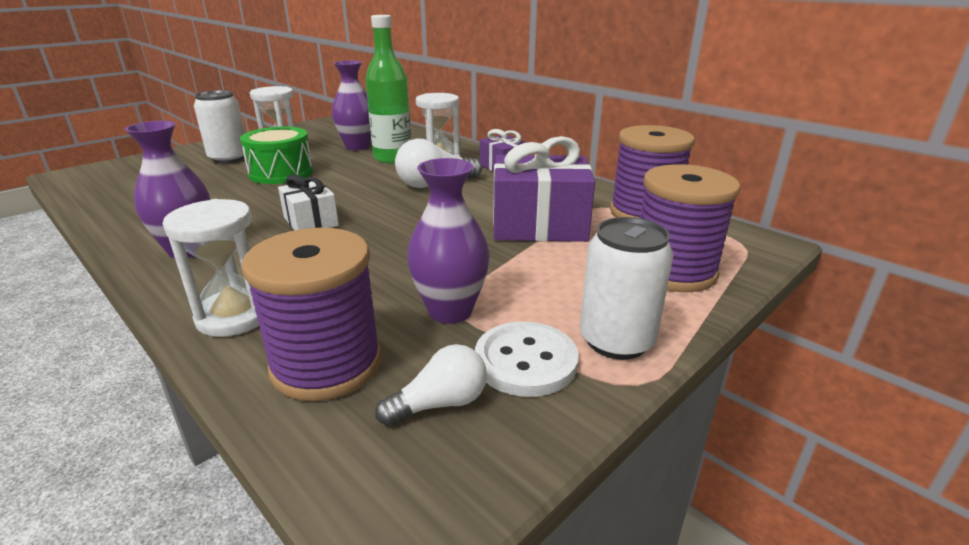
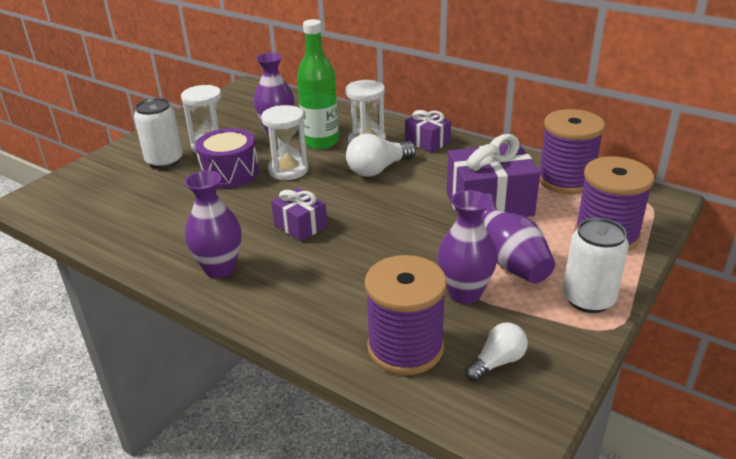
camera: 10 degrees left, 5 degrees up
white hourglass [163,199,259,337] -> white hourglass moved to [261,105,308,180]
green drum [240,126,313,184] -> purple drum [195,128,259,188]
white gift [278,174,339,230] -> purple gift [271,188,327,241]
white button [475,322,579,397] -> none
none -> purple vase [481,193,555,283]

